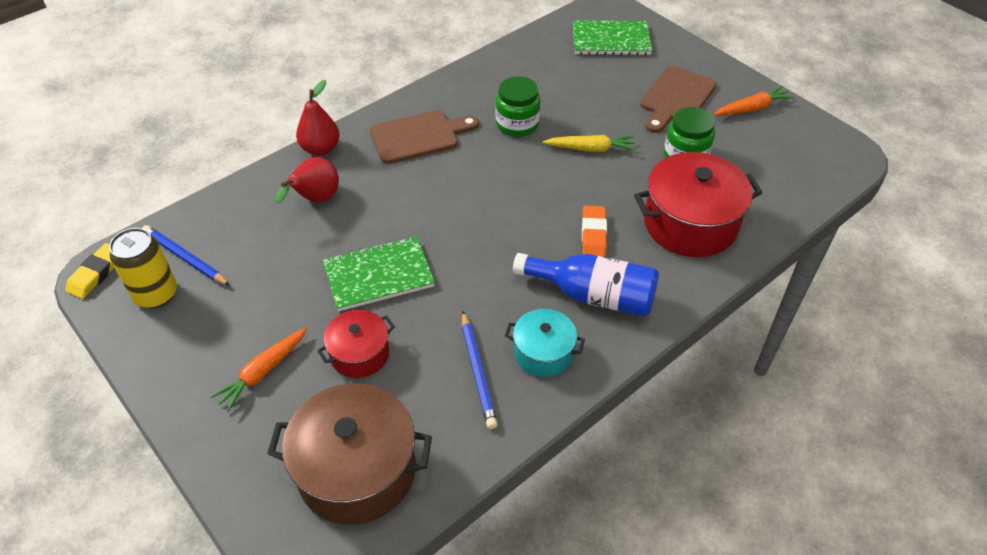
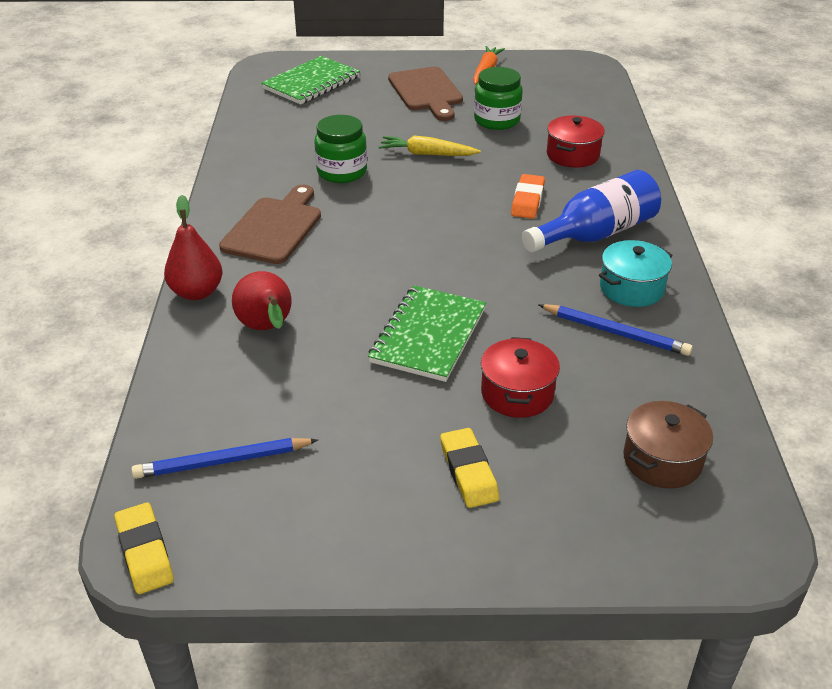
camera: 50 degrees left, 10 degrees down
yellow can [109,228,177,308] -> none
orange carrot [210,327,307,412] -> yellow eraser [440,428,499,508]
brown pot [267,383,432,525] -> brown pot [623,401,713,489], size x0.56
yellow carrot [543,135,636,152] -> yellow carrot turned 120 degrees counterclockwise [379,136,481,156]
orange eraser [582,206,607,257] -> orange eraser turned 60 degrees clockwise [511,174,545,219]
red pot [634,152,763,257] -> red pot [547,115,605,167], size x0.56

